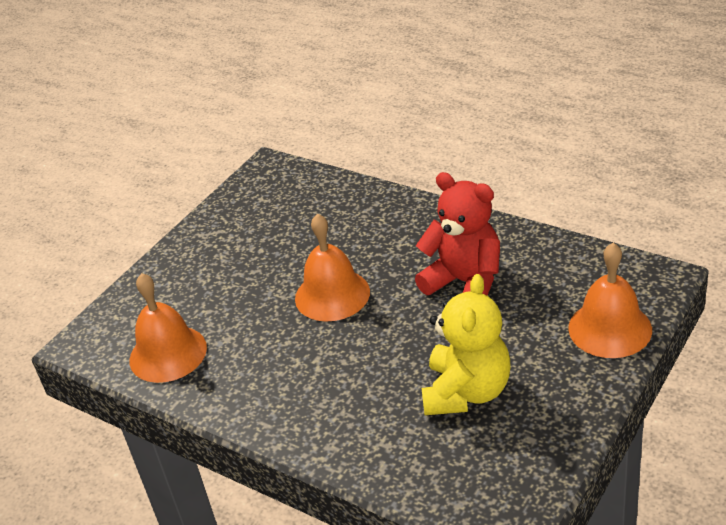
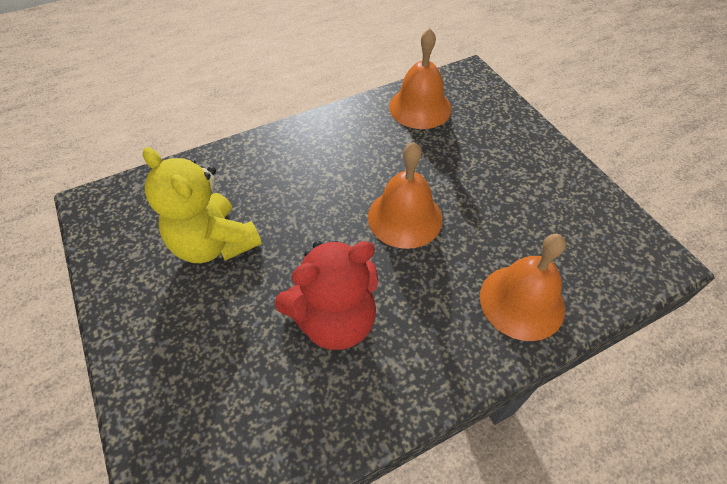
camera: 115 degrees right, 15 degrees up
orange bell [568,243,652,358] -> orange bell moved to [480,234,566,341]

